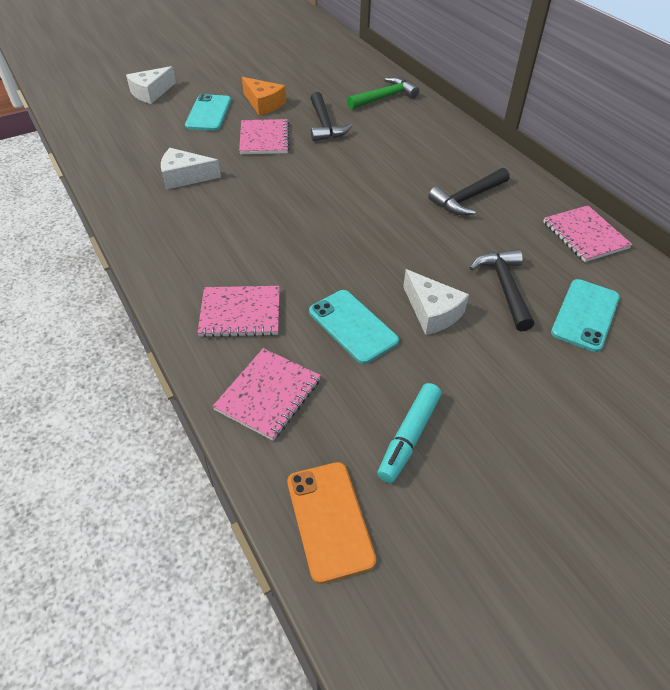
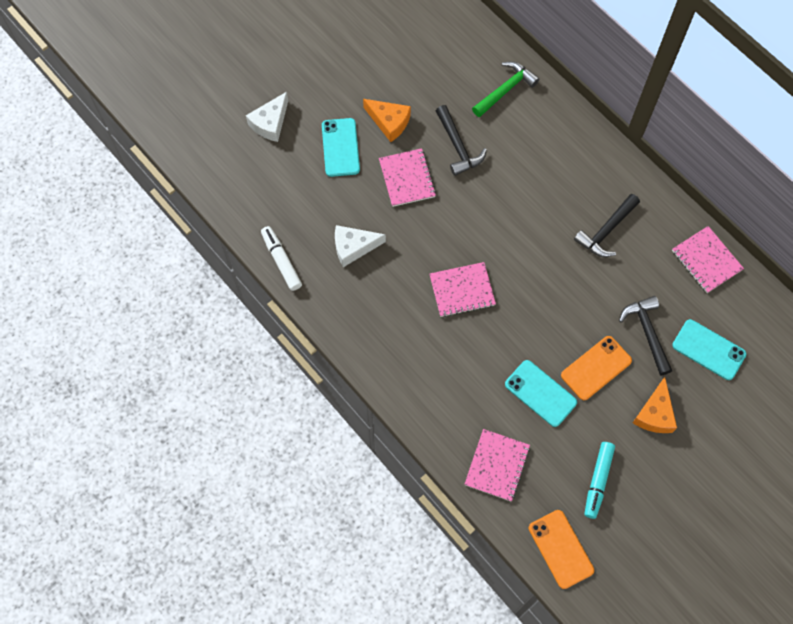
camera: 10 degrees left, 20 degrees up
pink notebook [197,286,280,337] -> pink notebook moved to [429,262,496,317]
white cheese [403,269,469,335] -> orange phone [561,336,632,400]
turquoise phone [551,279,620,352] -> turquoise phone turned 75 degrees counterclockwise [672,319,746,380]
none -> white marker [261,226,302,291]
none -> orange cheese [633,377,677,433]

